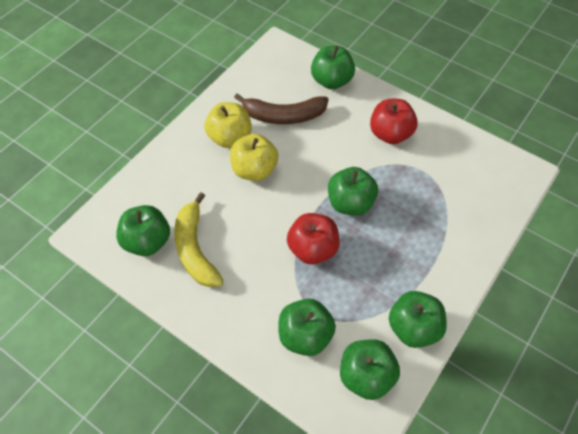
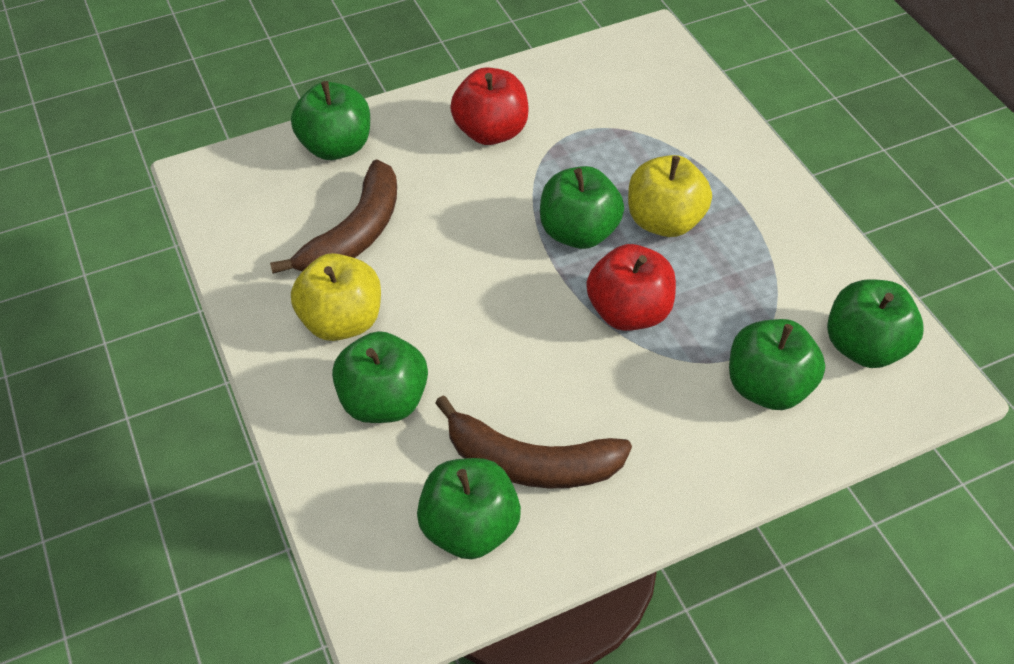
camera: 60 degrees left, 5 degrees down
yellow banana [174,192,224,287] -> brown banana [435,396,632,488]
yellow apple [230,134,278,181] -> yellow apple moved to [628,155,712,237]
green apple [389,291,447,348] -> green apple moved to [332,331,428,423]

